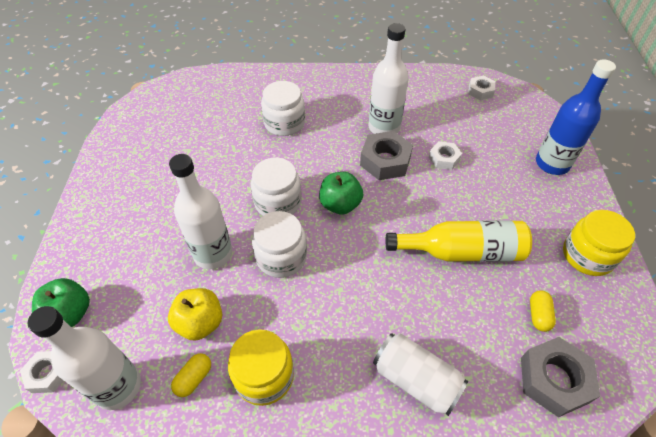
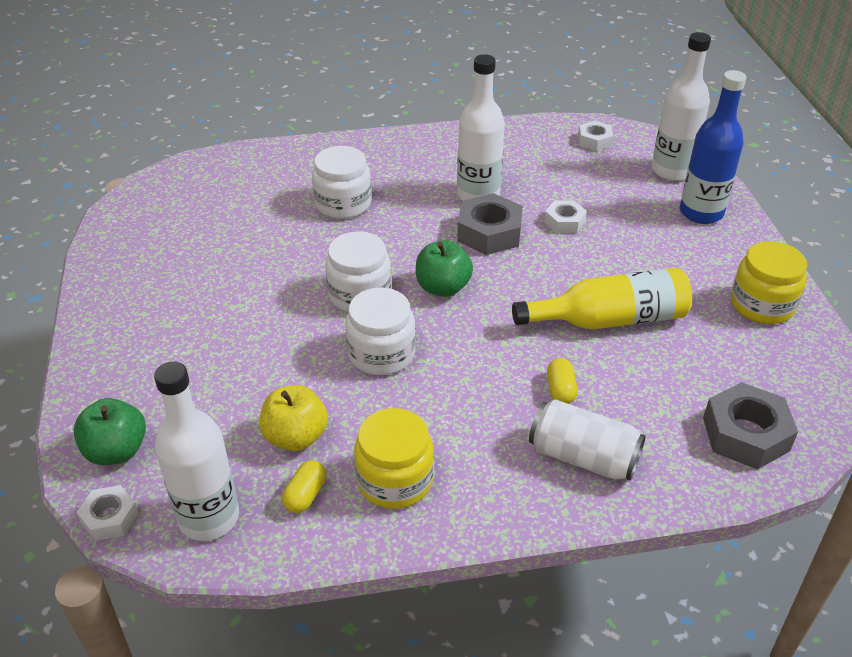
camera: 10 degrees left, 10 degrees down
white bottle [169,154,232,269] -> white bottle moved to [652,32,711,181]
yellow capsule [530,290,556,332] -> yellow capsule moved to [547,358,578,404]

